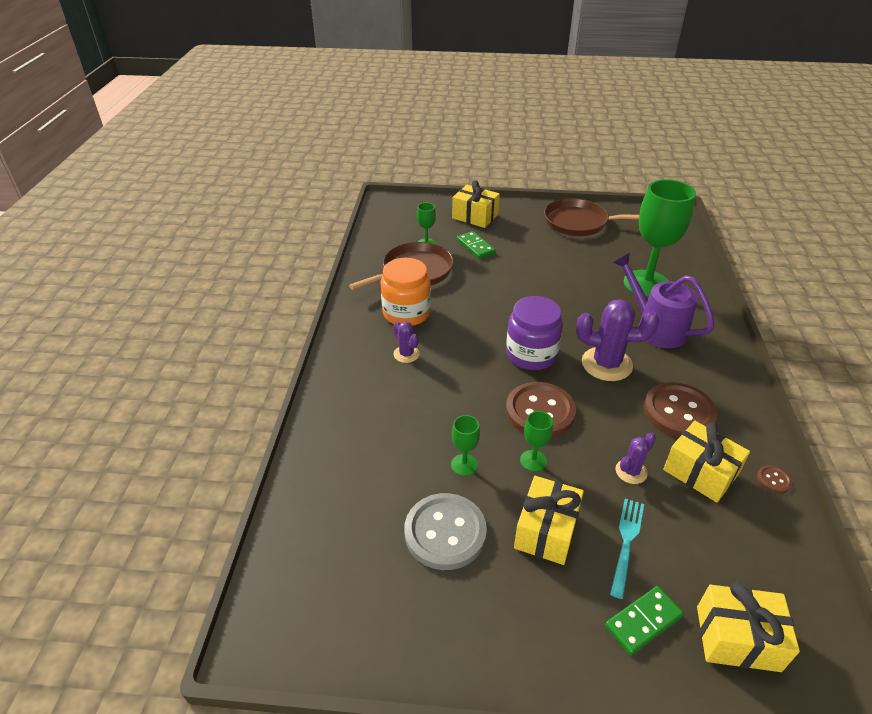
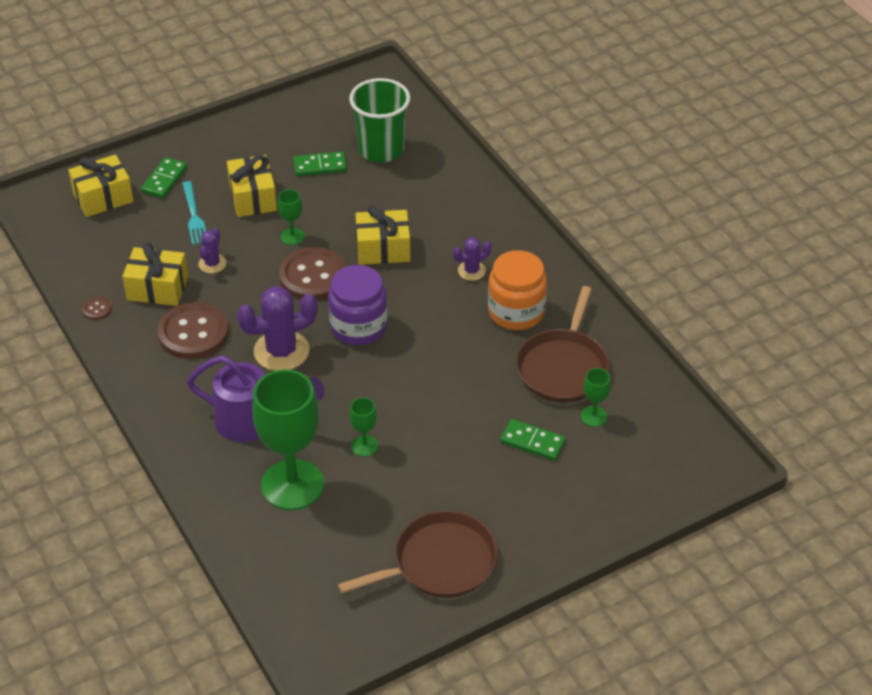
camera: 145 degrees right, 5 degrees up
purple cactus [393,322,420,363] -> purple cactus turned 45 degrees counterclockwise [453,237,491,281]
grey button [404,493,487,570] -> green domino [293,151,347,176]
green goblet [451,415,480,476] -> green goblet moved to [349,398,378,457]
yellow gift [452,180,500,228] -> yellow gift moved to [356,205,410,265]
none -> green cup [349,78,410,163]

